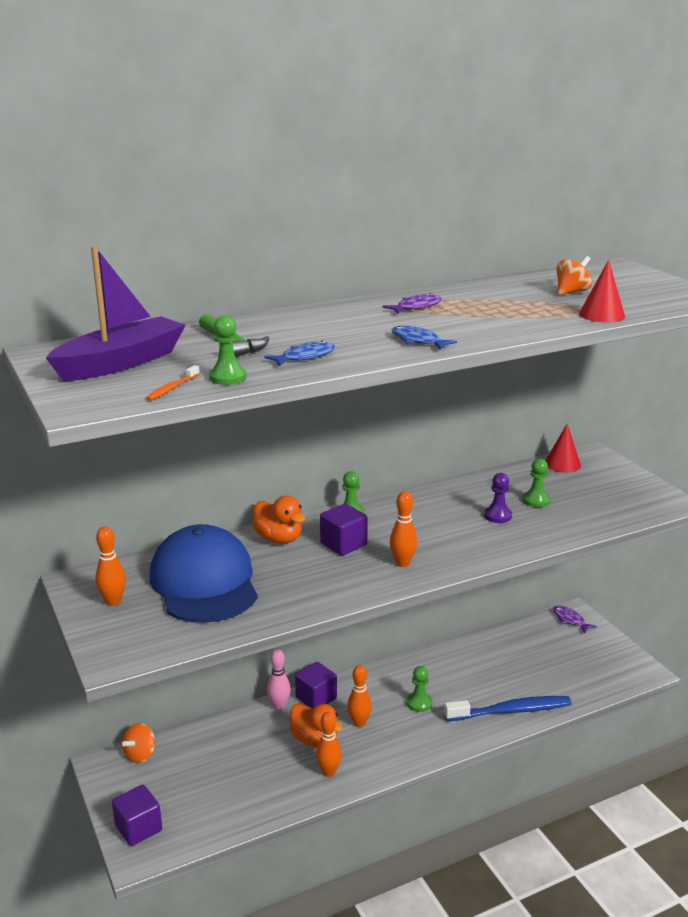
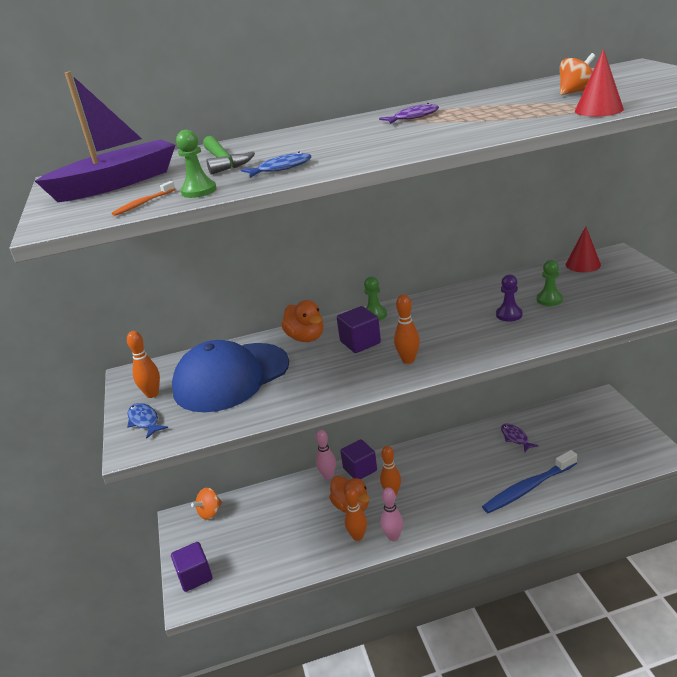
camera: 15 degrees right, 5 degrees up
blue cap [150,524,258,623] -> blue cap turned 120 degrees counterclockwise [172,340,289,412]
blue fish [392,326,457,350] -> blue fish moved to [127,403,168,439]
green pawn [407,666,432,712] -> none
blue toothbrush [444,696,572,721] -> blue toothbrush turned 150 degrees clockwise [482,450,577,513]
purple fish [553,605,597,634] -> purple fish moved to [501,423,539,452]
none -> pink bowling pin [381,487,403,541]

